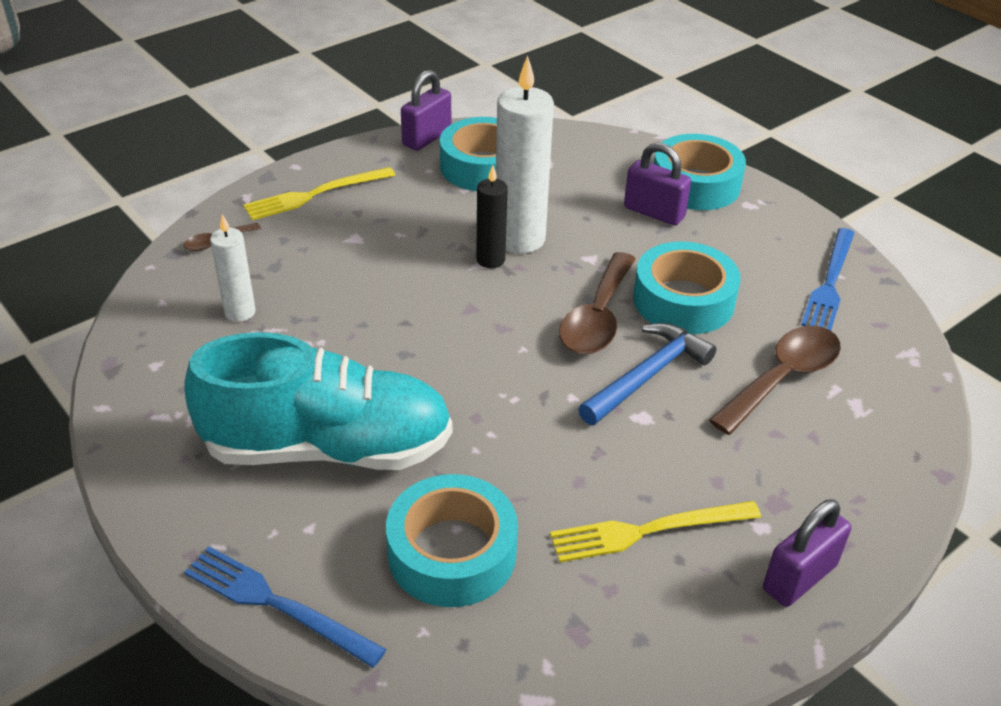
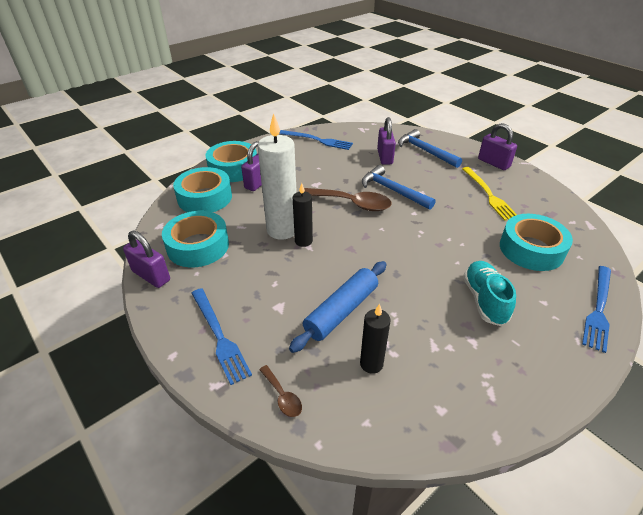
camera: 90 degrees left, 0 degrees up
turquoise shoe [185,332,452,470] -> turquoise shoe [463,261,516,326], size x0.54
white candle [210,214,256,322] -> black candle [360,304,391,374]
yellow fork [243,167,395,220] -> blue fork [191,288,252,385]
turquoise tape [633,241,741,334] -> turquoise tape moved to [173,167,232,212]
brown spoon [709,326,841,435] -> purple padlock [377,117,396,165]
none -> blue rolling pin [289,261,386,353]
none -> blue hammer [398,129,462,168]

